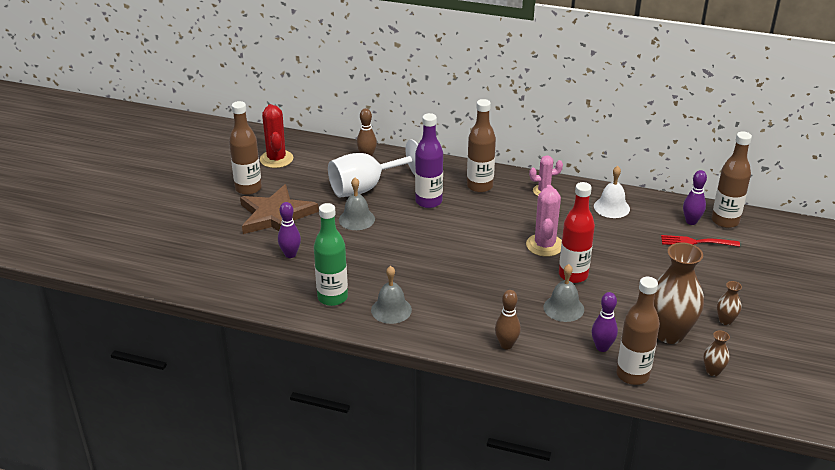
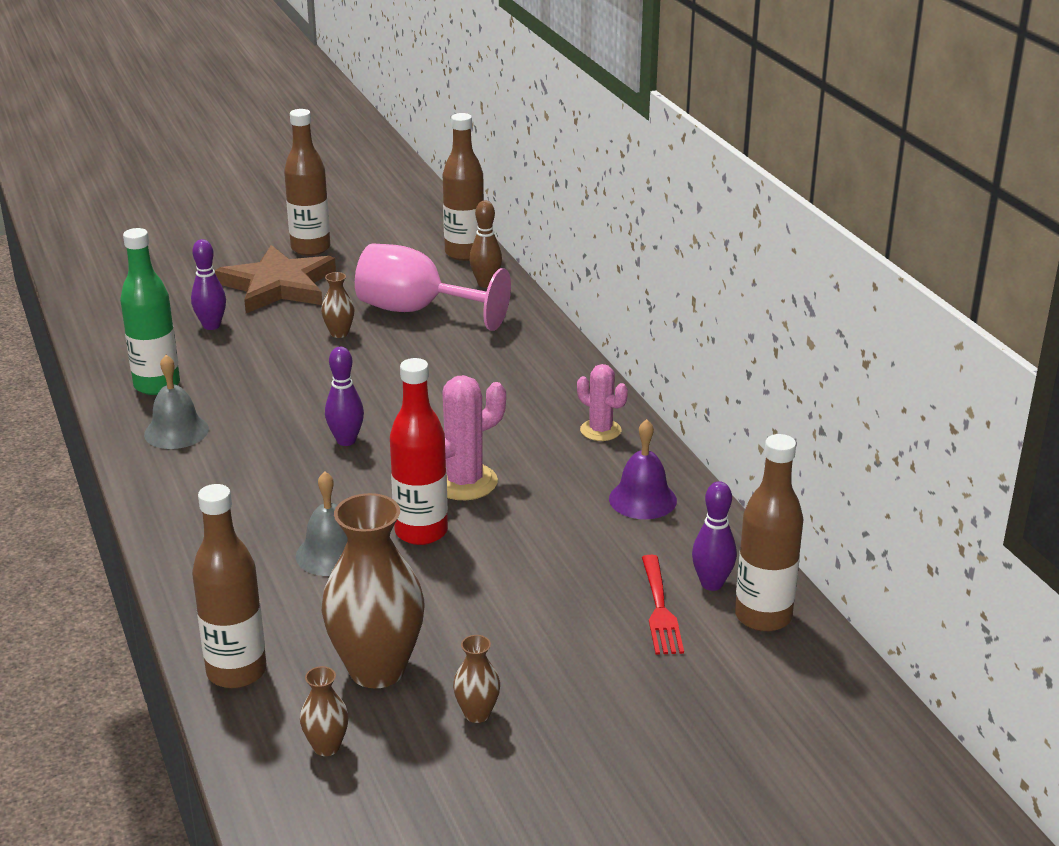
camera: 50 degrees right, 5 degrees down
red cactus [260,104,293,168] -> none
white goblet [328,139,418,198] -> pink goblet [355,243,511,331]
grey bell [339,178,375,230] -> brown vase [321,272,355,338]
purple bottle [415,113,443,208] -> none
brown bottle [467,99,496,193] -> brown bottle moved to [443,113,484,261]
brown bowling pin [495,290,521,350] -> none
purple bowling pin [592,292,618,352] -> purple bowling pin moved to [325,347,364,446]
white bell [594,166,630,218] -> purple bell [609,419,677,519]
red fork [661,235,740,247] -> red fork turned 150 degrees counterclockwise [642,555,684,655]

